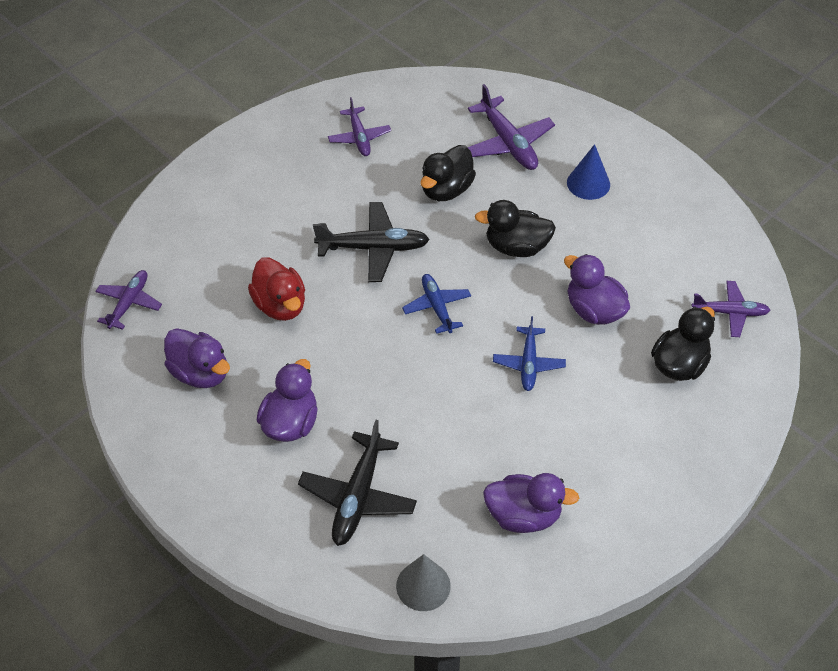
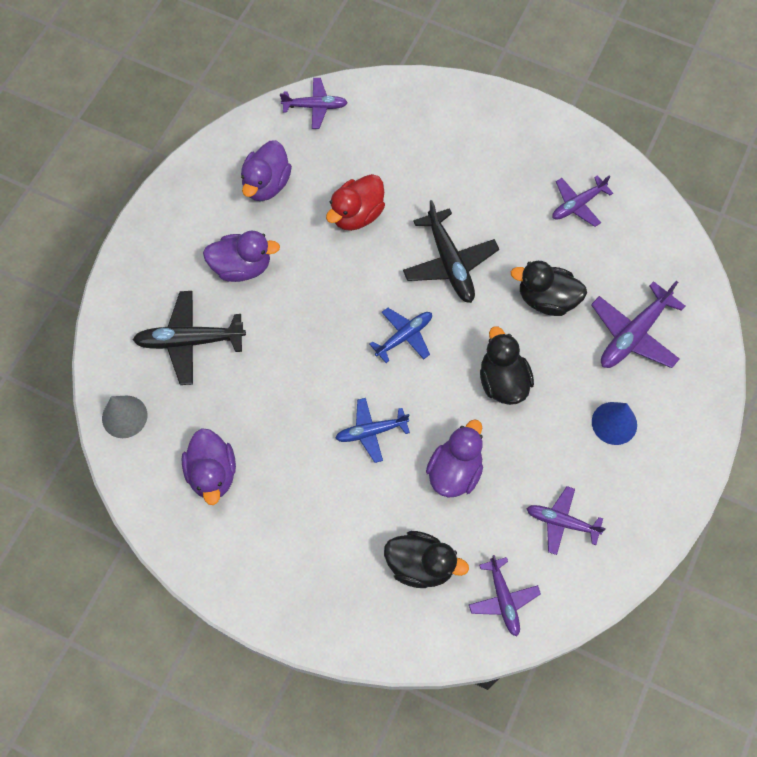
camera: 70 degrees right, 15 degrees up
none -> purple plane [526,486,606,555]

